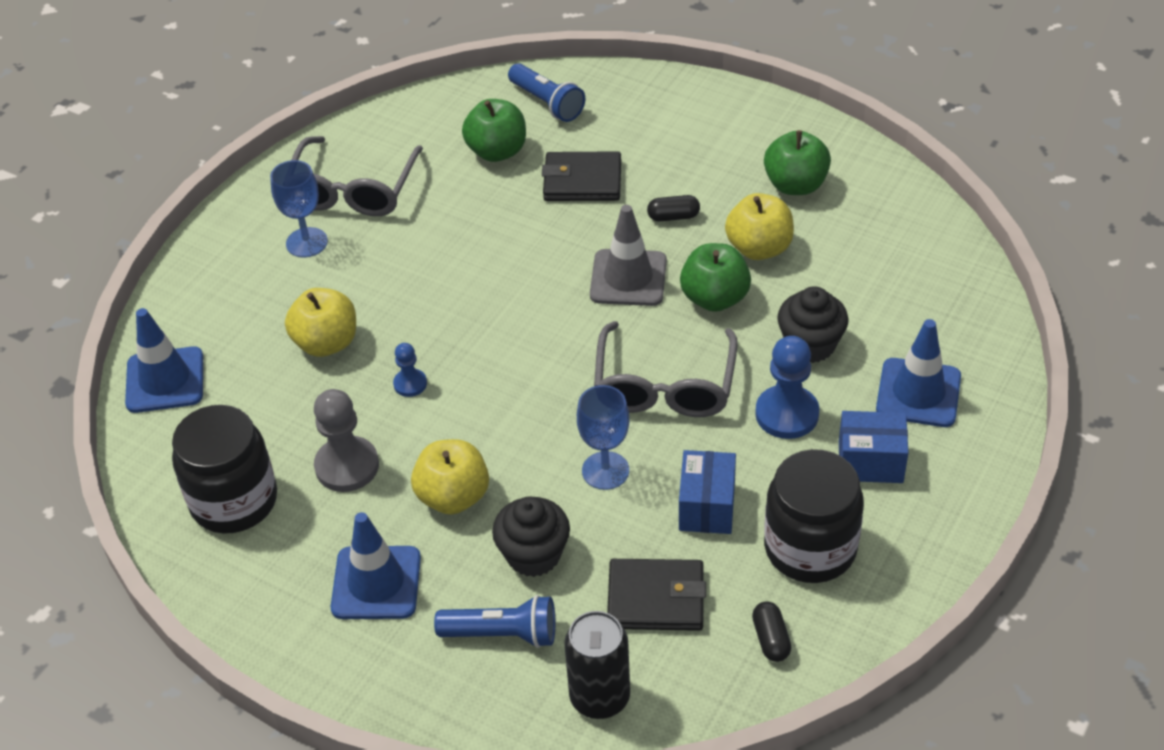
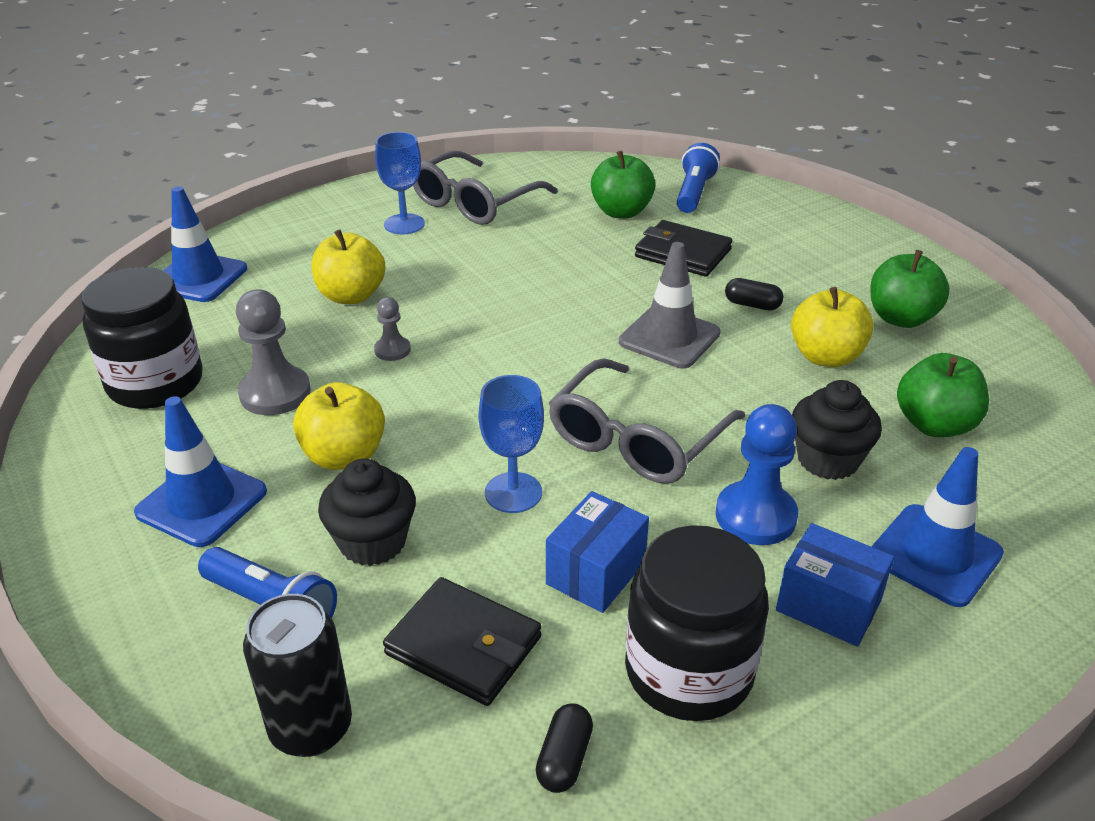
camera: 25 degrees right, 10 degrees down
blue pawn [393,343,427,397] -> grey pawn [374,297,411,361]
blue flashlight [508,63,585,122] -> blue flashlight turned 150 degrees counterclockwise [677,143,720,213]
green apple [680,243,751,312] -> green apple moved to [897,353,989,437]

